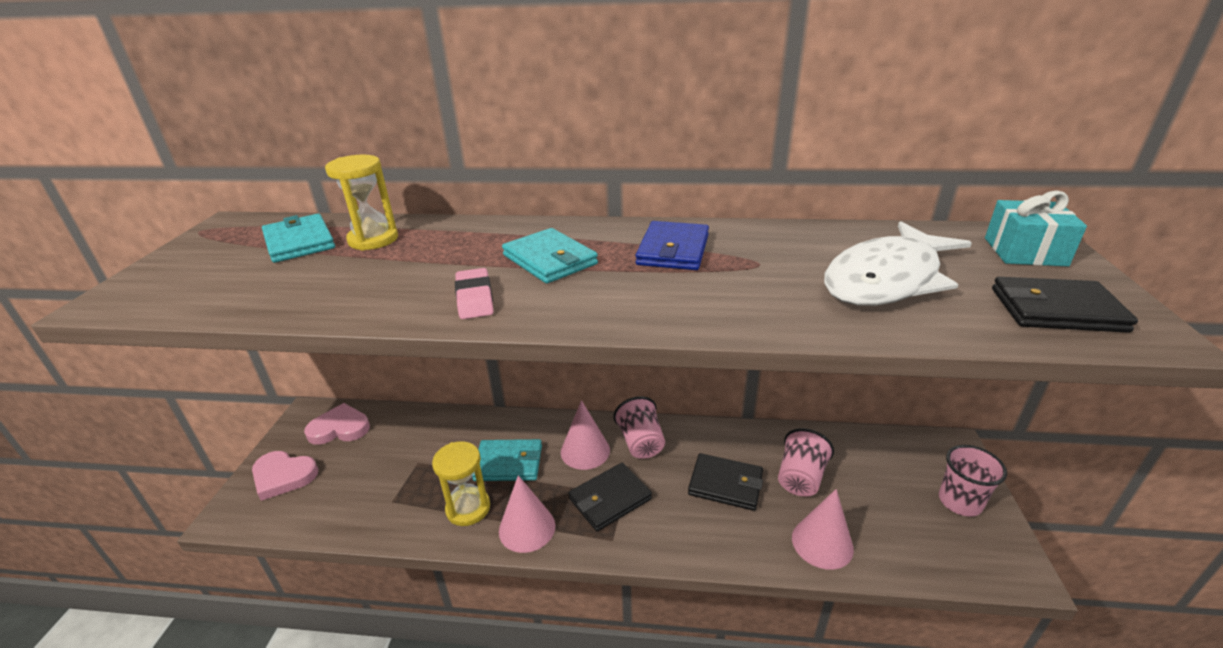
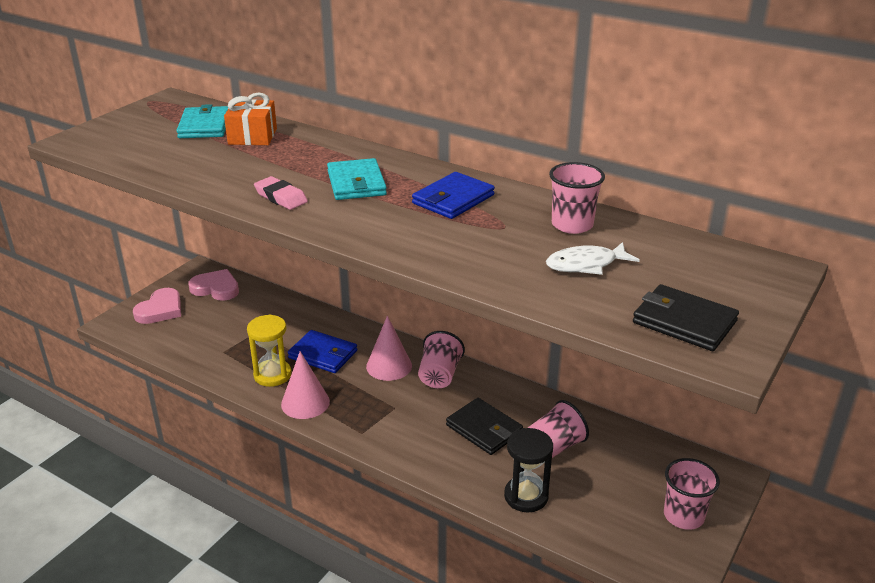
camera: 25 degrees right, 0 degrees up
pink heart [252,451,318,501] -> pink heart turned 105 degrees counterclockwise [133,288,181,324]
yellow hourglass [325,155,398,251] -> orange gift [224,93,277,145]
pink eraser [455,268,494,319] -> pink eraser turned 60 degrees counterclockwise [254,176,308,210]
turquoise wallet [472,439,542,481] -> blue wallet [288,330,357,373]
black wallet [568,463,652,531] -> none
pink cone [792,489,854,570] -> black hourglass [504,428,553,512]
white fish [824,221,972,306] -> white fish [546,242,640,275], size x0.54
turquoise gift [985,191,1087,266] -> none
none -> pink cup [549,162,605,234]

